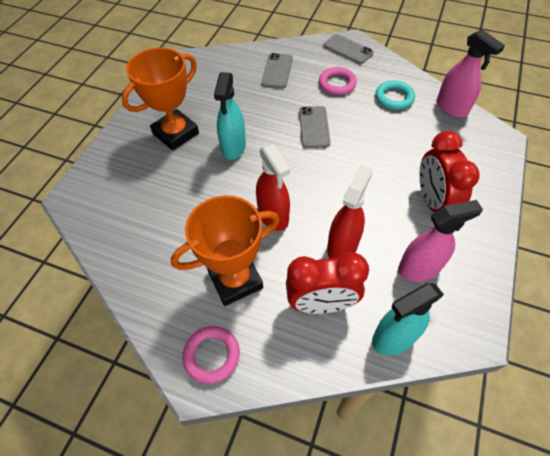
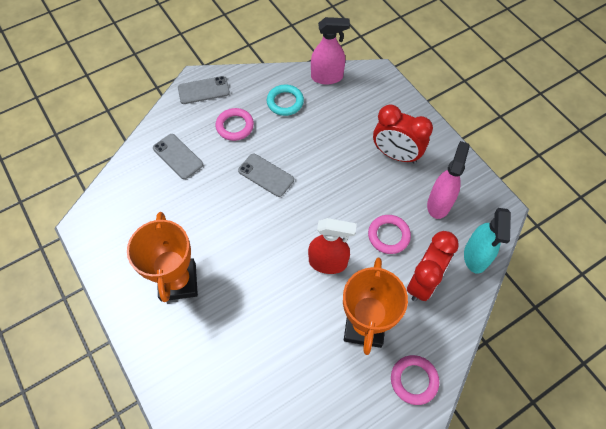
camera: 55 degrees left, 5 degrees up
turquoise spray bottle [214,72,246,160] -> none
red spray bottle [327,165,373,259] -> pink ring [368,215,411,254]

